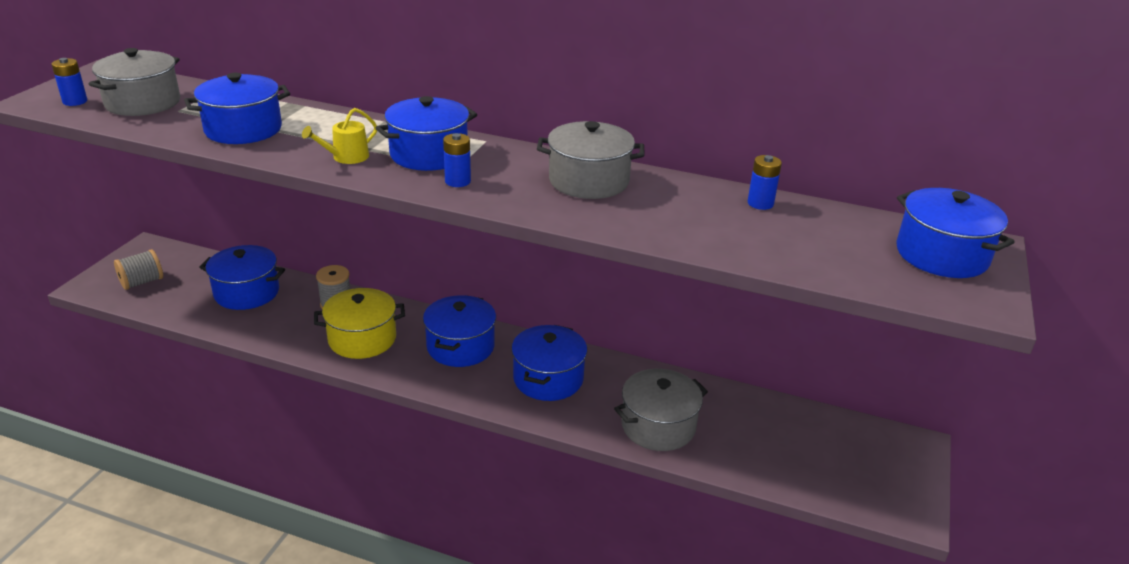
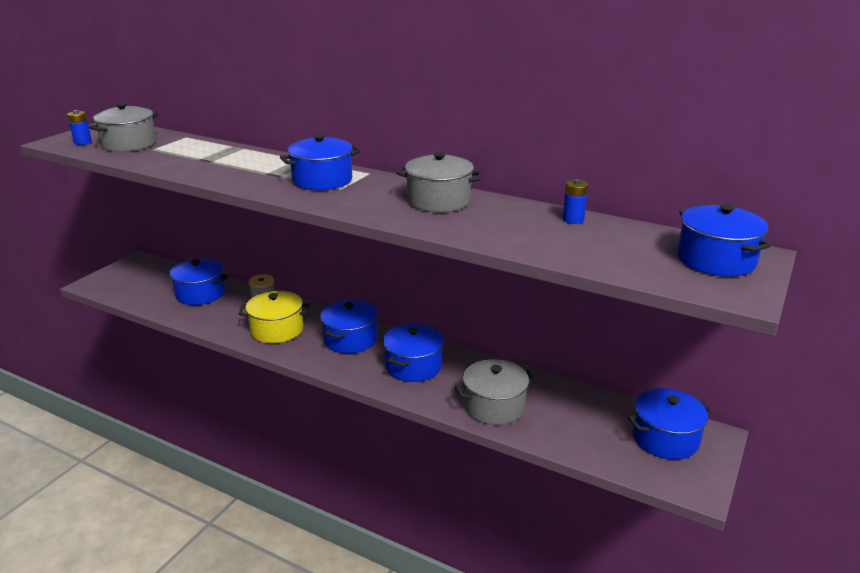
camera: 10 degrees right, 5 degrees down
grey spool [114,249,163,290] -> none
blue pot [184,73,290,144] -> blue pot moved to [628,388,713,460]
yellow watering can [302,108,377,164] -> none
blue battery [443,133,471,187] -> none

